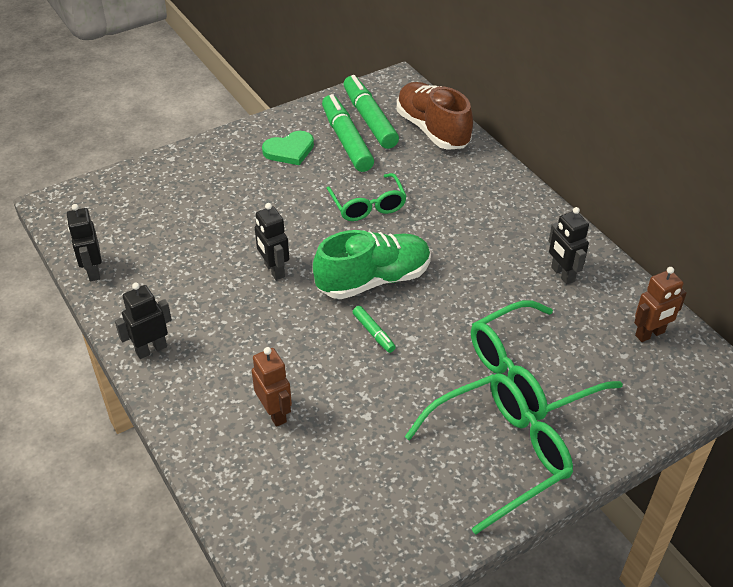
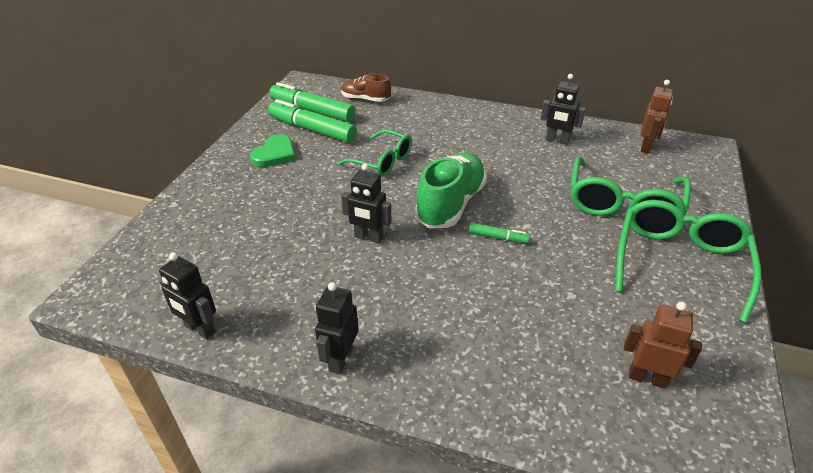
camera: 40 degrees left, 5 degrees down
brown robot [252,347,292,427] -> brown robot moved to [624,302,702,389]
brown shoe [397,82,473,150] -> brown shoe [341,74,391,102], size x0.59

